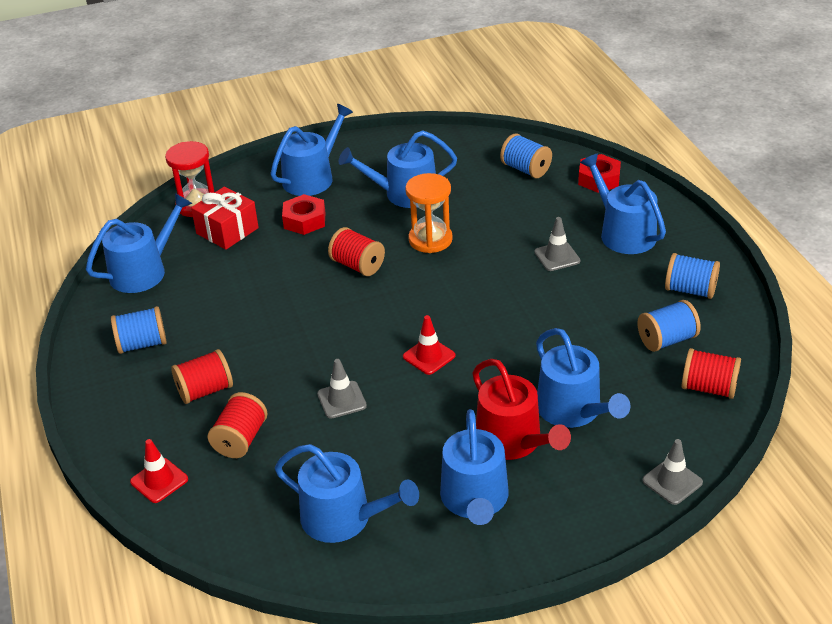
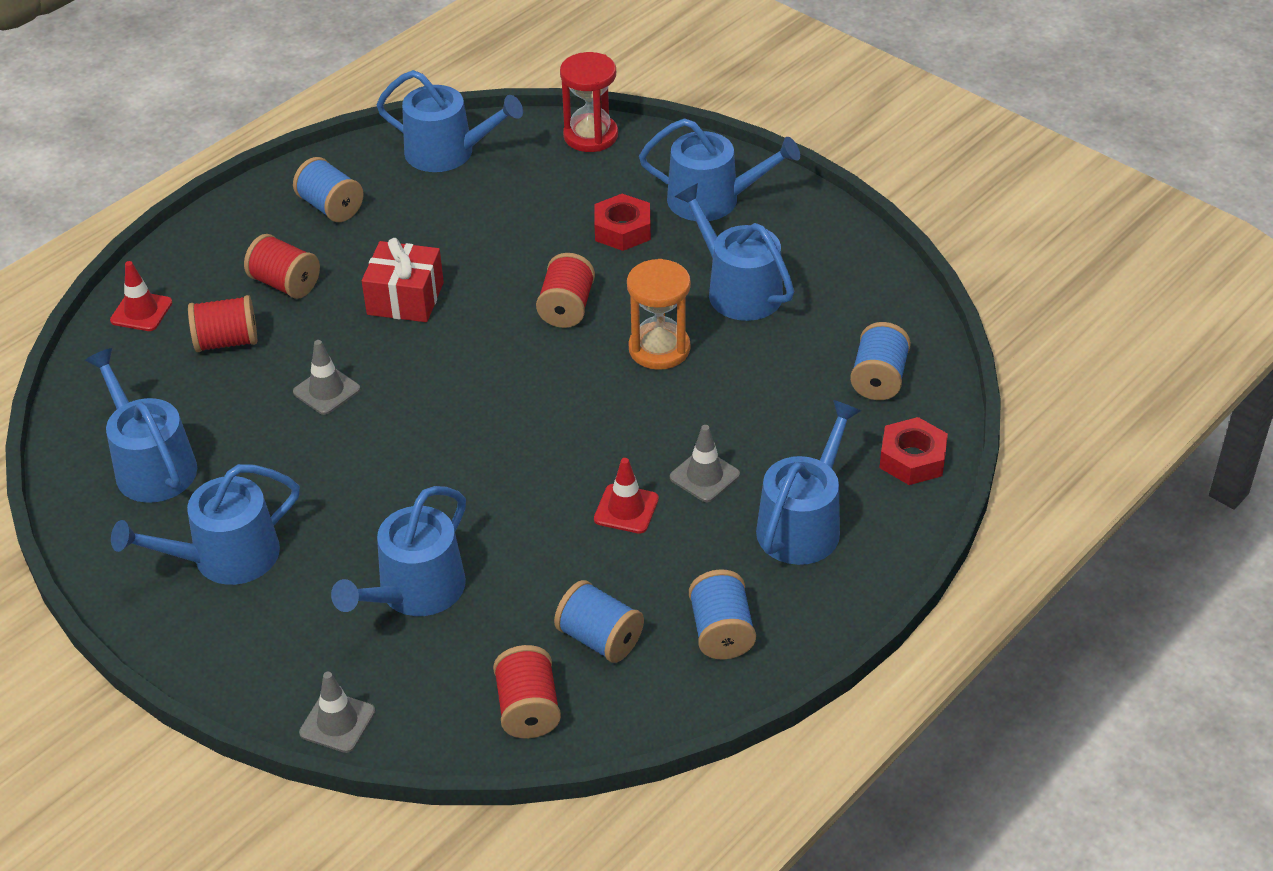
camera: 60 degrees right, 5 degrees up
red gift [191,187,259,250] -> red gift moved to [362,238,444,322]
blue watering can [275,444,419,543] -> blue watering can turned 150 degrees clockwise [85,348,197,503]
red traffic cone [403,315,455,375] -> red traffic cone moved to [594,458,659,534]
red watering can [472,359,571,460] -> none

